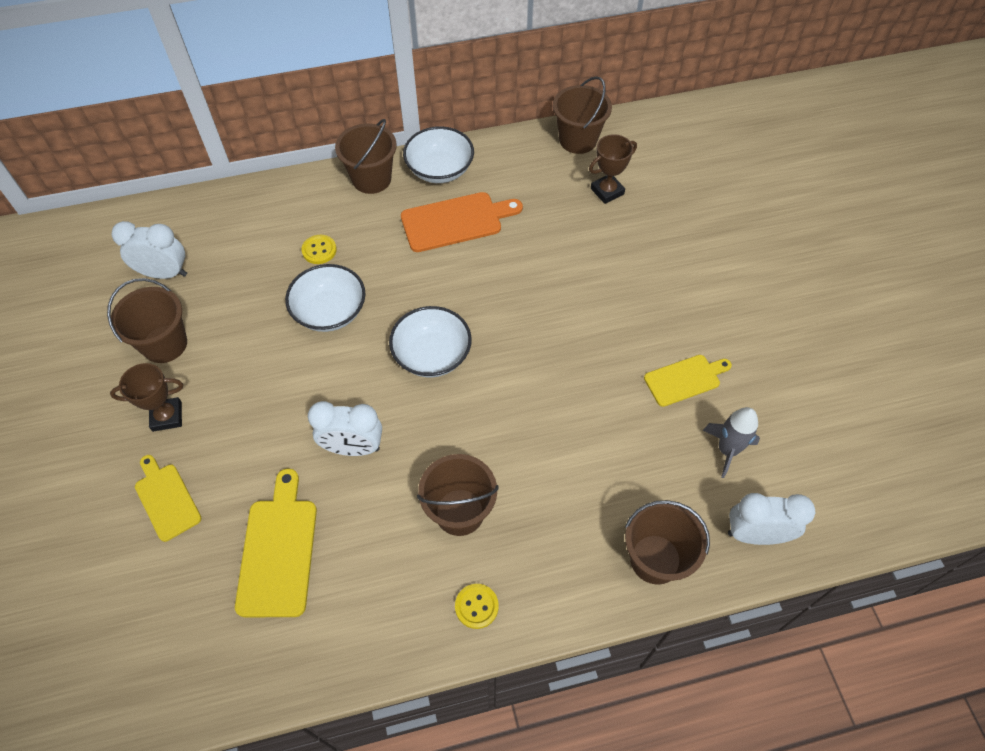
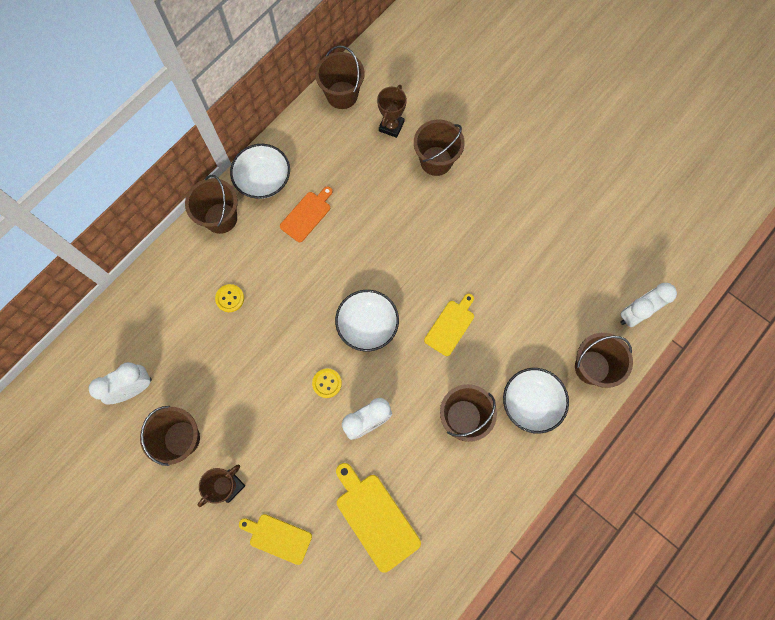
camera: 35 degrees left, 15 degrees up
white bowl [285,264,366,332] -> white bowl moved to [503,368,569,434]
orange cutting board [401,192,523,252] -> orange cutting board [280,186,333,242], size x0.65
yellow button [455,584,499,629] -> yellow button moved to [312,368,342,398]
yellow cutting board [644,355,732,407] -> yellow cutting board moved to [424,294,474,356]
grey rocket [703,407,760,478] -> none
none -> brown bucket [414,120,465,176]

